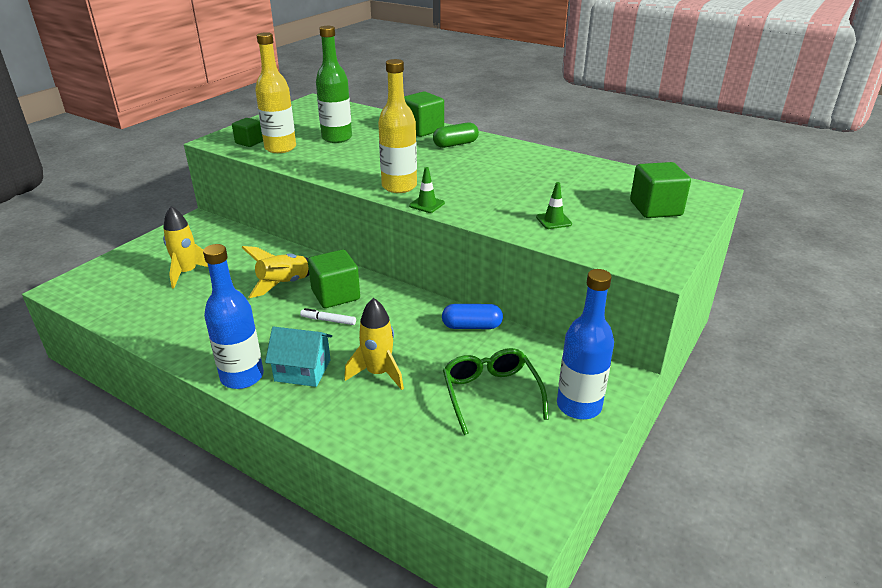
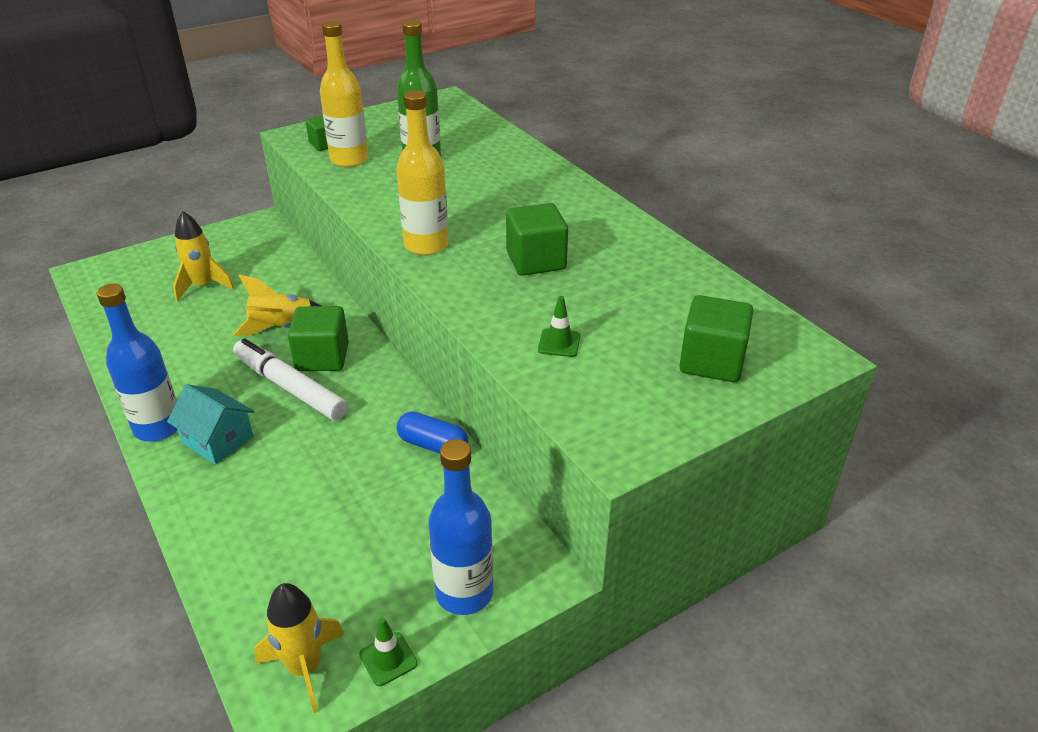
camera: 25 degrees right, 5 degrees up
white marker [300,308,356,325] -> white marker [233,338,348,420], size x2.27
yellow rocket [344,298,404,390] -> yellow rocket moved to [254,583,344,713]
green cube [404,92,444,137] -> green cube moved to [506,203,568,276]
green traffic cone [409,167,445,213] -> green traffic cone moved to [359,617,418,686]
green capsule [433,122,479,148] -> none
green glasses [443,348,549,435] -> none

